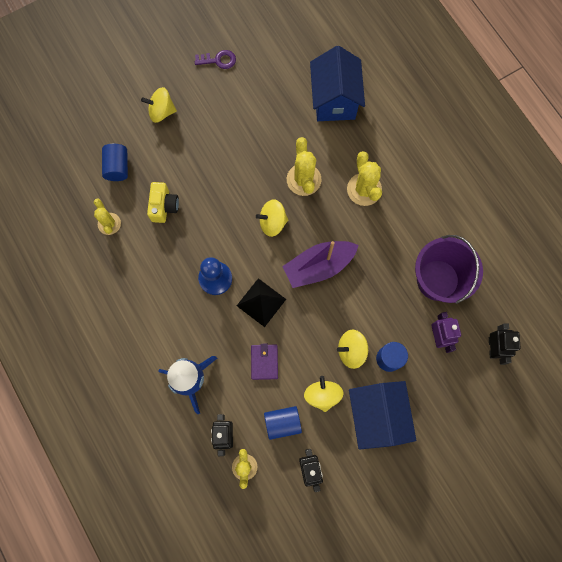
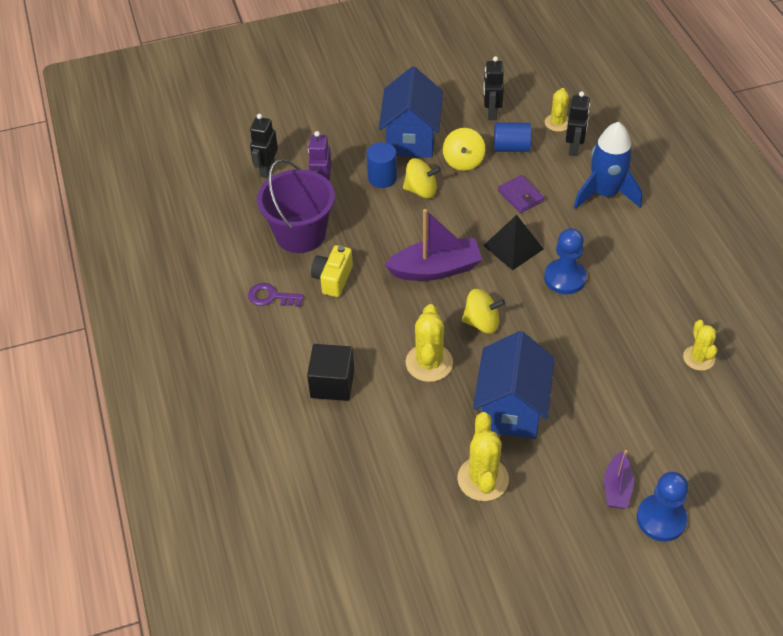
camera: 165 degrees left, 25 degrees down
blue cylinder [102,144,128,181] -> none
yellow spinning top [141,87,177,123] -> purple boat [604,450,634,509]
yellow camera [147,182,179,223] -> yellow camera moved to [311,245,353,297]
purple key [195,50,236,69] -> purple key moved to [248,283,304,307]
purple wallet [251,344,278,380] -> purple wallet turned 45 degrees counterclockwise [498,175,544,213]
blue house [310,46,365,121] -> blue house moved to [473,331,555,439]
yellow cactus [347,151,382,206] -> yellow cactus moved to [457,412,509,501]
none -> black cube [307,344,354,401]
none -> blue pawn [637,472,688,542]

